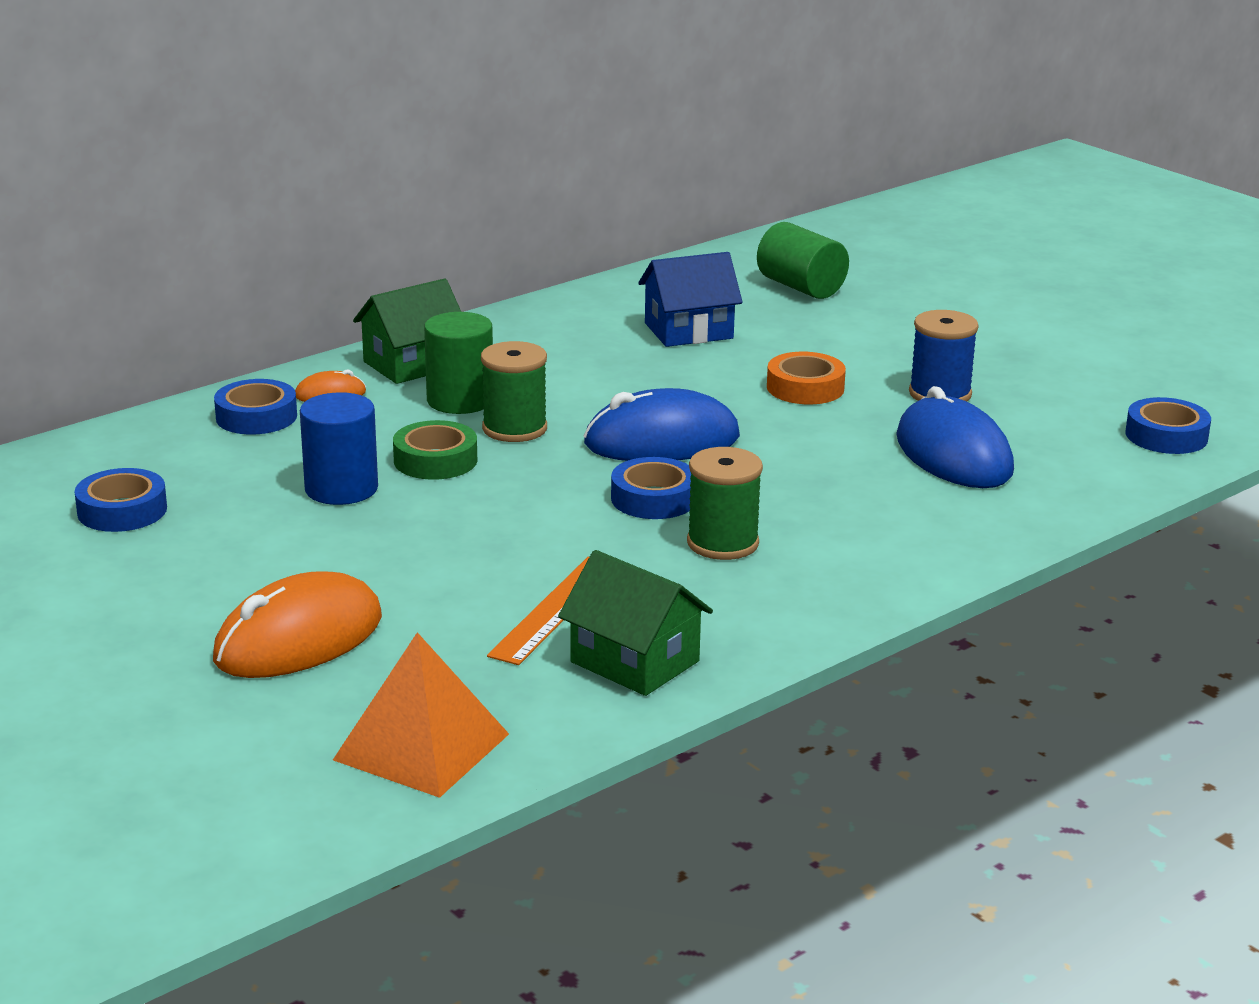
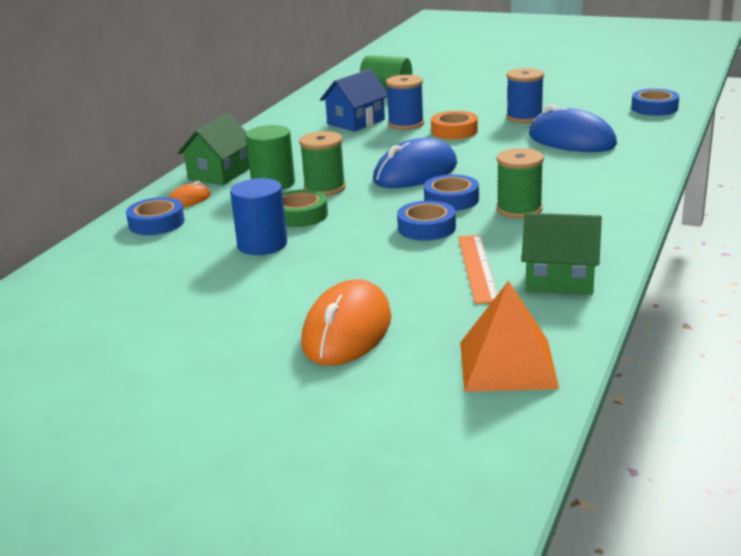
camera: 25 degrees left, 0 degrees up
blue tape [75,468,167,532] -> blue tape moved to [397,201,456,241]
none -> blue spool [386,75,424,130]

